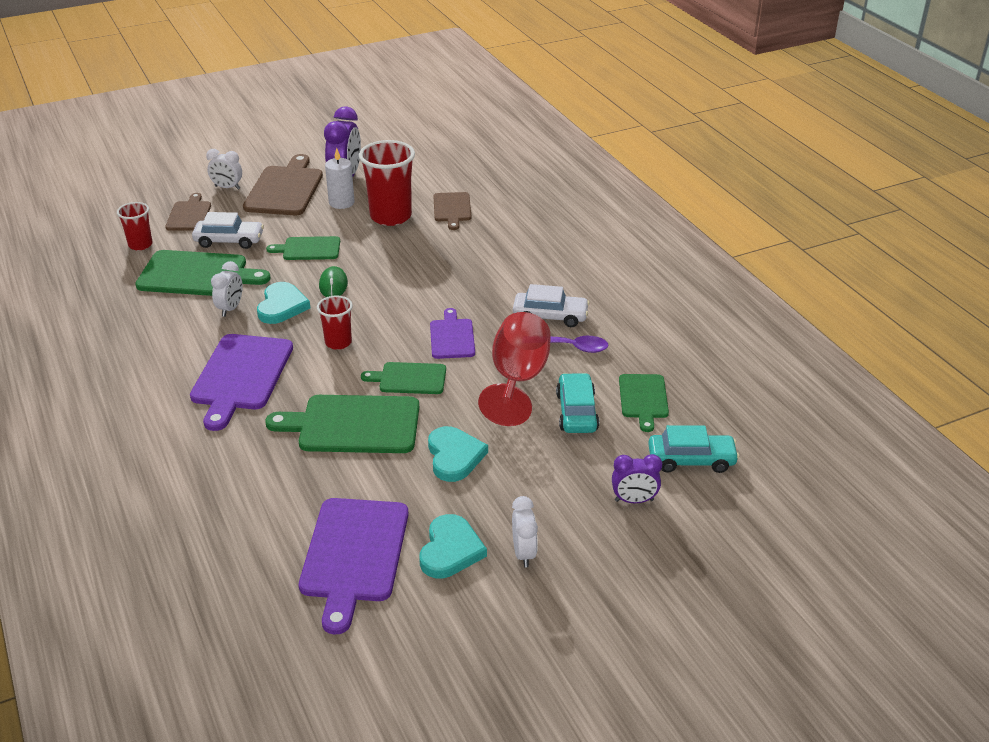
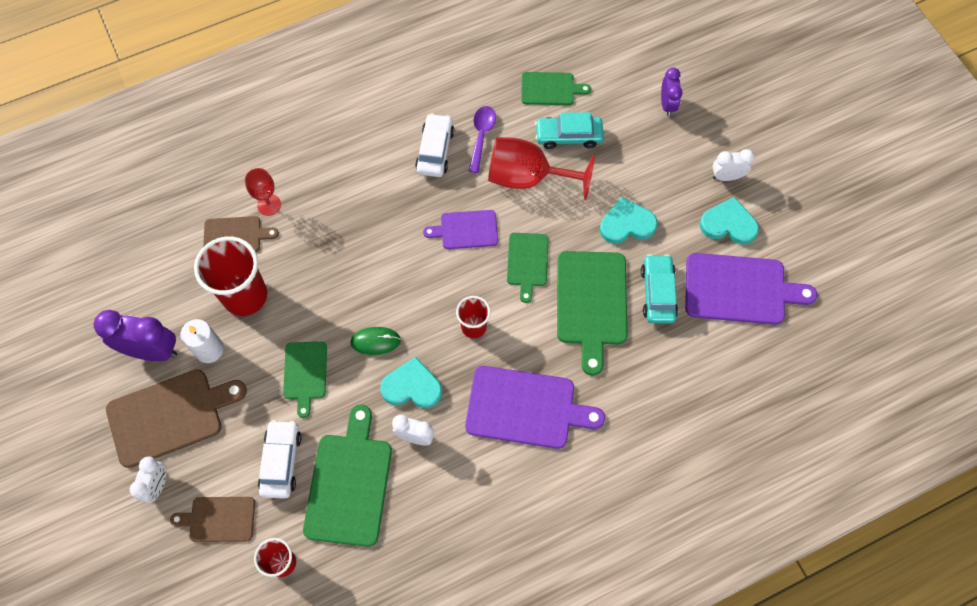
camera: 90 degrees left, 30 degrees up
brown cutting board [243,154,323,215] -> brown cutting board turned 150 degrees clockwise [106,369,247,468]
turquoise car [648,425,739,473] -> turquoise car moved to [641,254,678,324]
none -> red goblet [245,168,281,216]

